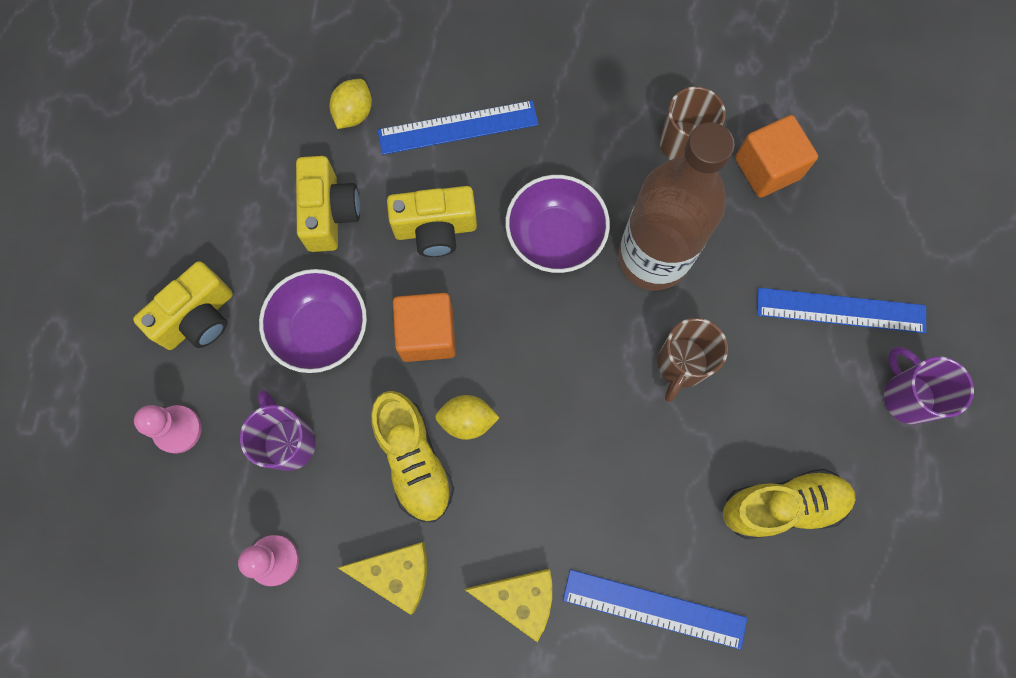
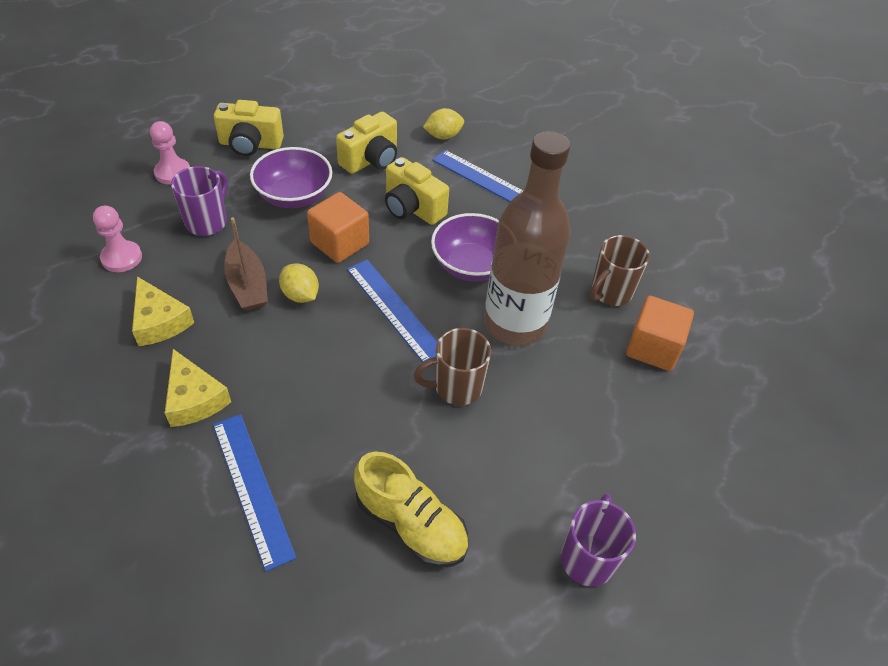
camera: 45 degrees right, 25 degrees down
yellow shoe [371,391,454,522] -> brown boat [224,217,268,311]
blue ruler [757,288,926,333] -> blue ruler moved to [347,260,437,362]

